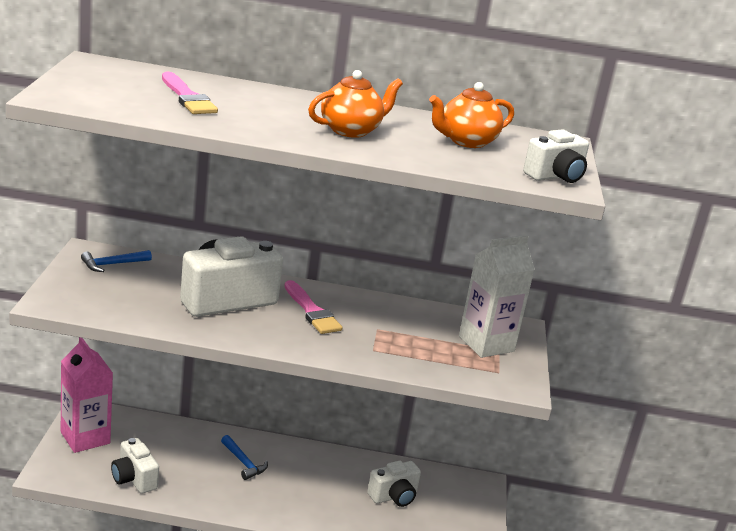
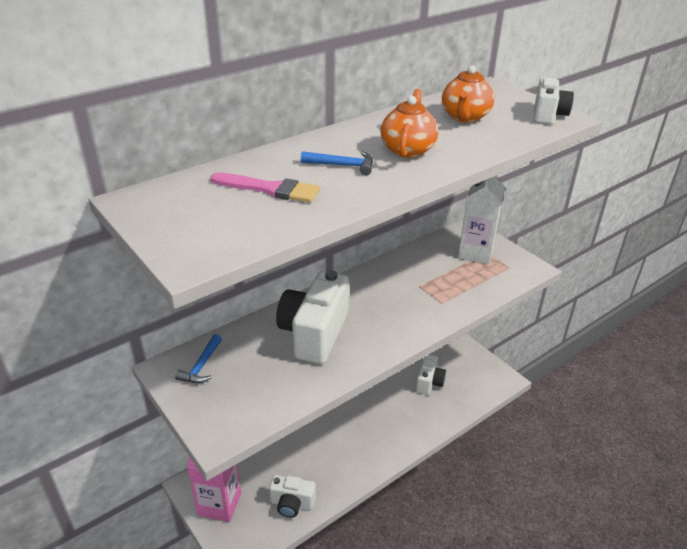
camera: 40 degrees left, 10 degrees up
blue hammer [221,435,268,480] -> blue hammer moved to [301,151,373,175]
pink brush [285,280,343,334] -> none

